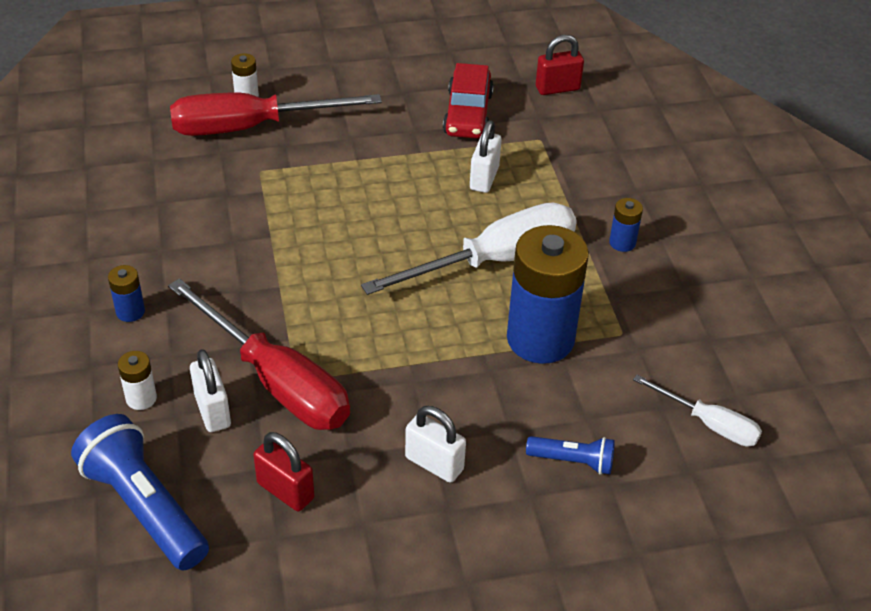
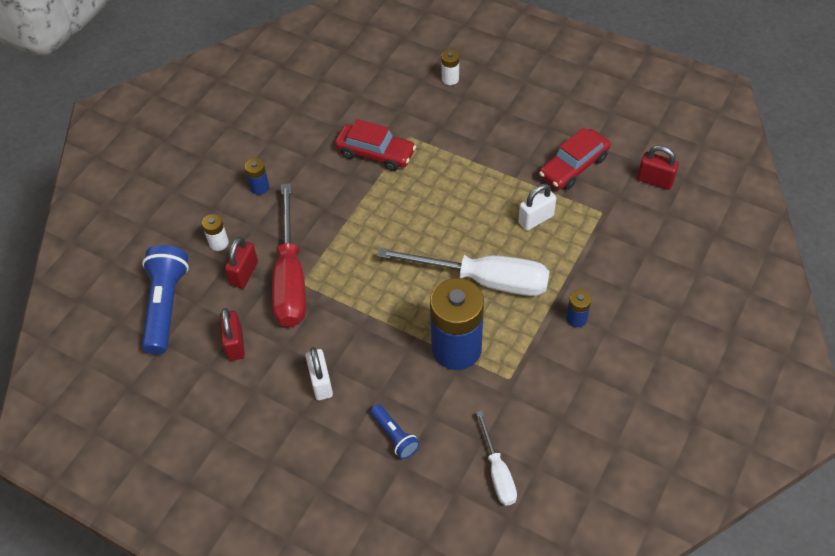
camera: 45 degrees right, 10 degrees up
red screwdriver [170,93,382,136] -> none
white padlock [190,349,231,432] -> red padlock [225,237,258,289]
none -> red car [335,119,416,171]

